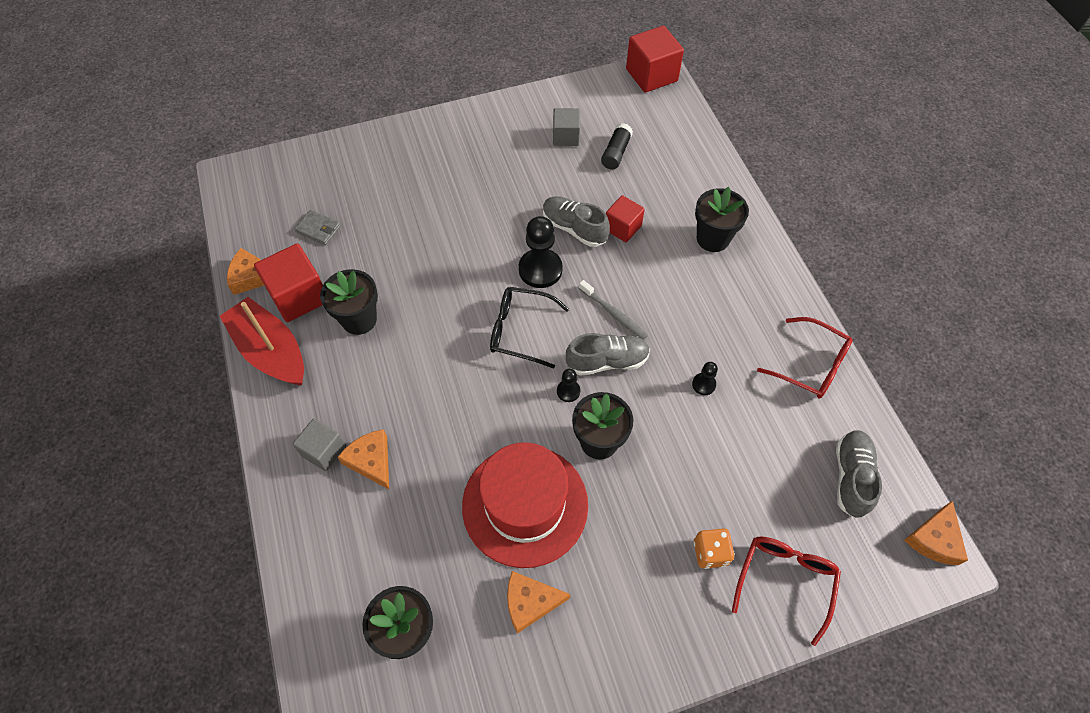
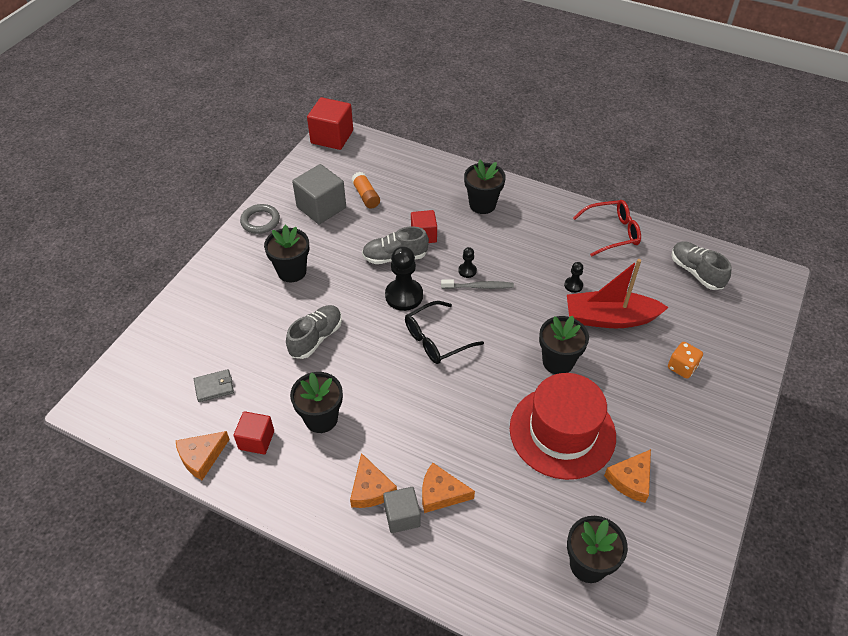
camera: 45 degrees left, 10 degrees down
red boat [220,297,304,386] -> red boat moved to [567,259,669,328]
red cube [254,243,323,322] -> red cube [233,411,274,455], size x0.62
grey cube [553,108,580,146] -> grey cube [292,164,346,224], size x1.60
black pawn [557,369,580,402] -> black pawn moved to [458,247,477,278]
grey shoe [566,333,650,376] -> grey shoe moved to [286,305,342,359]
black glue stick [601,123,633,169] -> orange glue stick [351,172,380,209]
red glasses [732,536,841,646] -> none
orange cheese [904,501,968,565] -> orange cheese moved to [350,453,397,508]
none -> grey ring [240,204,280,234]
none -> black flower pot [264,225,309,282]

